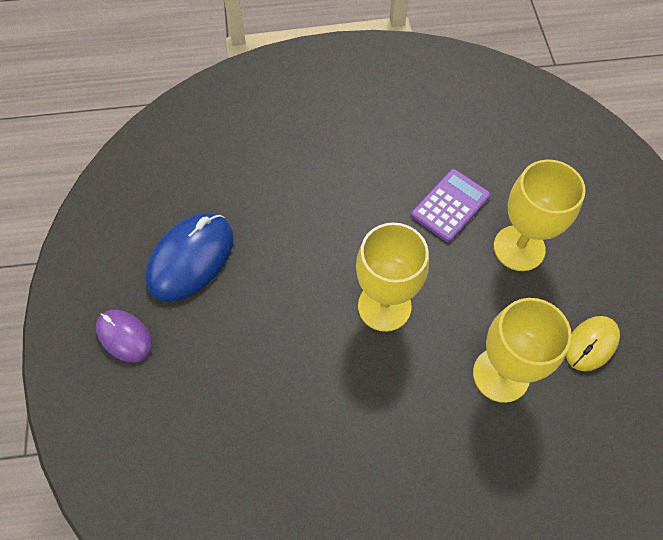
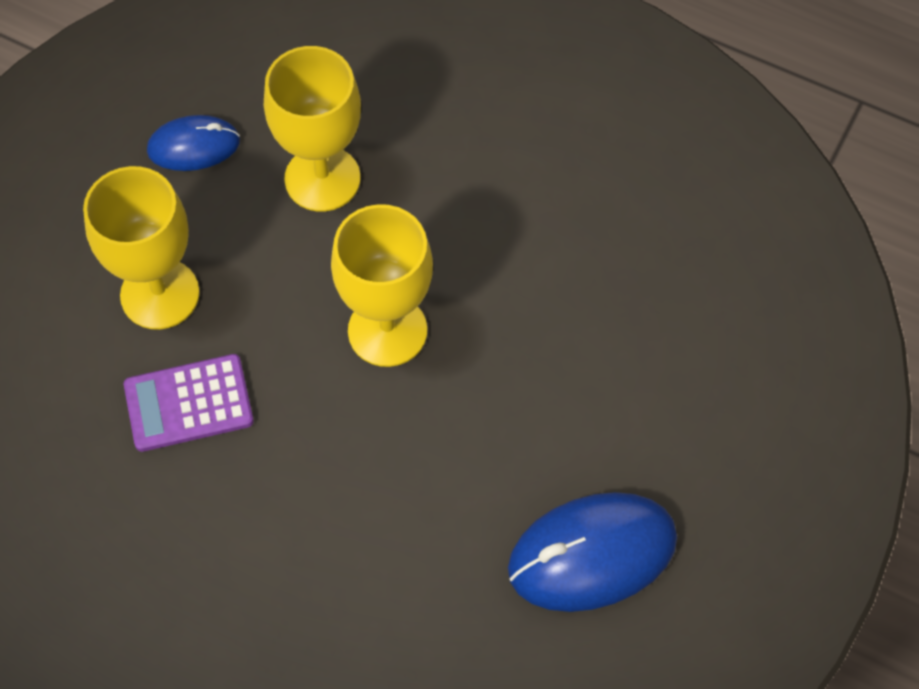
camera: 145 degrees left, 0 degrees up
purple mouse [96,310,152,362] -> none
yellow mouse [566,316,620,371] -> blue mouse [147,115,240,171]

